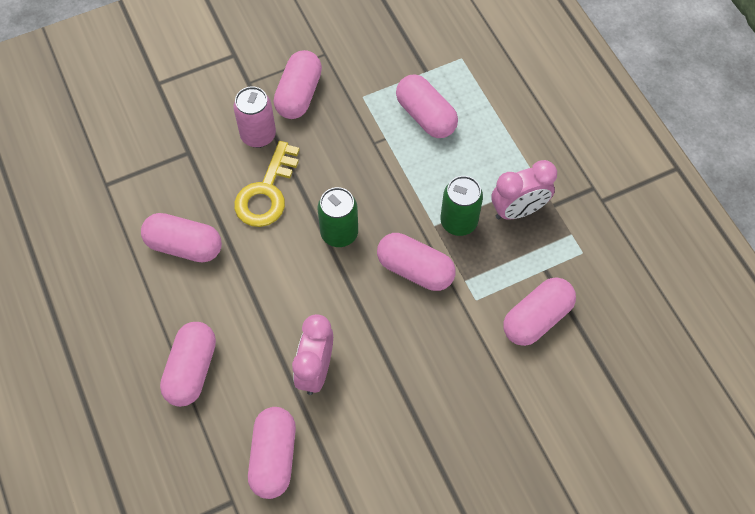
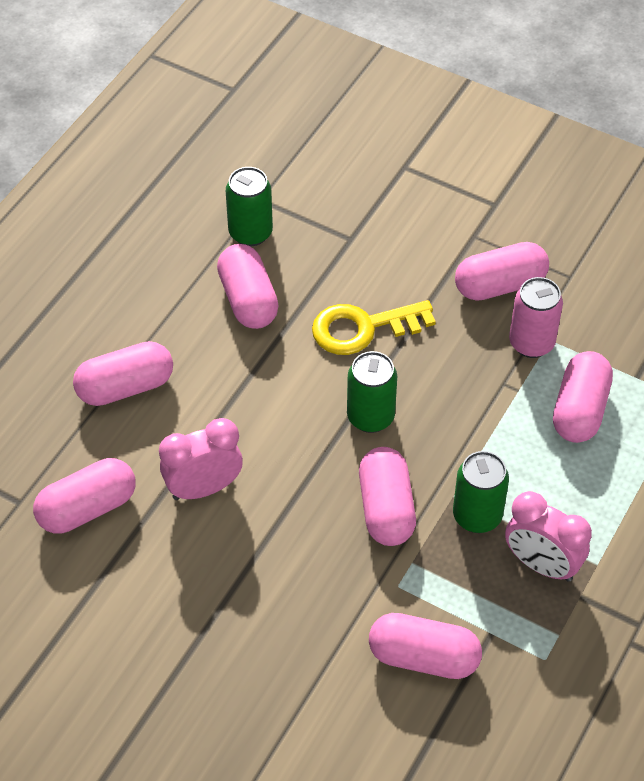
camera: 55 degrees right, 10 degrees down
pink can [233,86,276,148] -> pink can moved to [509,277,563,358]
none -> green can [226,167,273,246]

